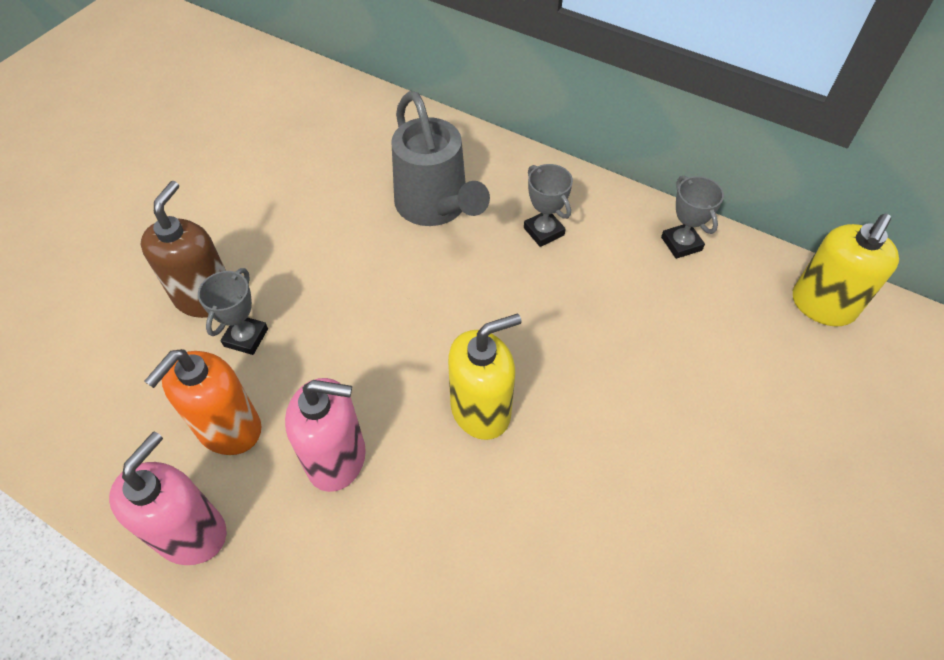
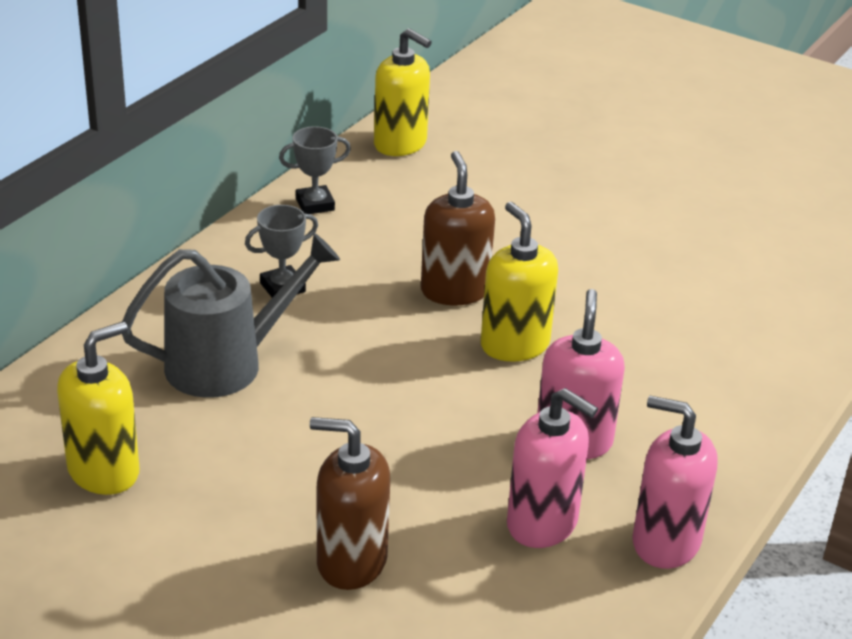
camera: 90 degrees left, 20 degrees down
orange soap dispenser [144,349,261,455] -> pink soap dispenser [507,388,598,548]
grey trophy [198,268,268,355] -> none
none -> yellow soap dispenser [57,321,139,495]
none -> brown soap dispenser [421,151,495,305]

